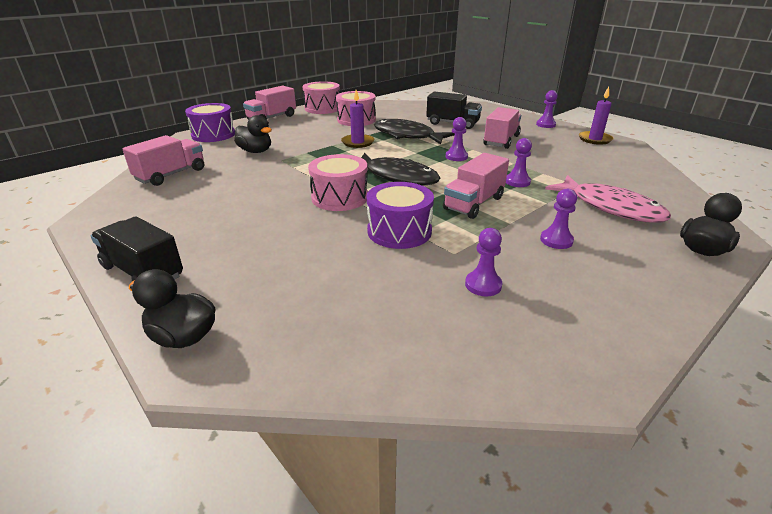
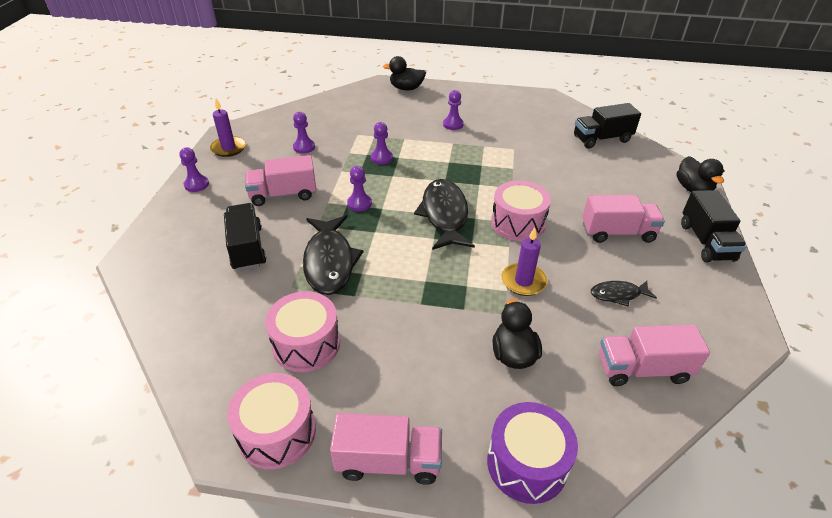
camera: 130 degrees left, 10 degrees up
purple candle [341,90,374,148] -> purple candle moved to [501,227,547,296]
purple drum [367,182,434,249] -> none
pink truck [443,153,509,219] -> pink truck moved to [582,195,665,243]
purple pawn [465,228,502,296] -> purple pawn moved to [293,112,315,154]
pink fish [545,175,671,223] -> none
none -> black truck [574,103,641,148]
none -> black fish [591,281,657,307]

